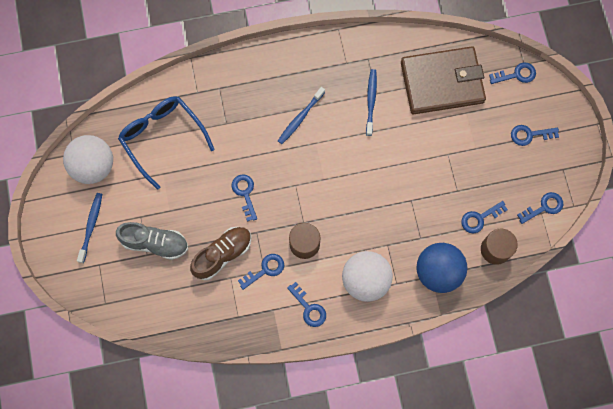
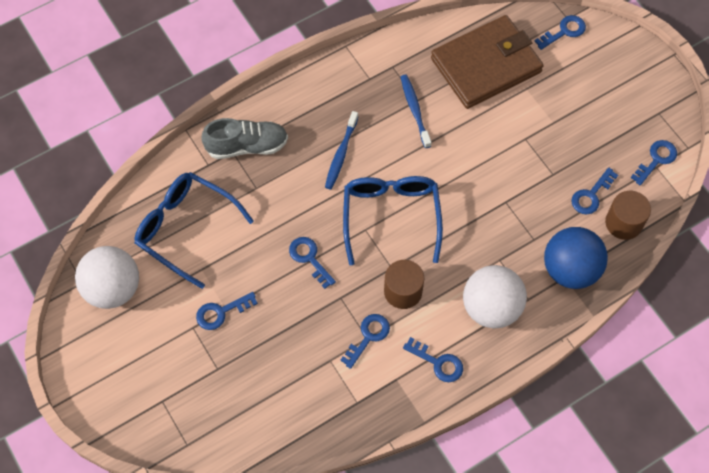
camera: 20 degrees left, 10 degrees down
blue toothbrush [77,193,102,263] -> none
grey shoe [116,222,188,260] -> grey shoe moved to [201,118,288,159]
brown shoe [190,227,252,280] -> none
blue key [511,125,559,146] -> blue key moved to [196,292,258,330]
none -> blue glasses [343,176,443,265]

